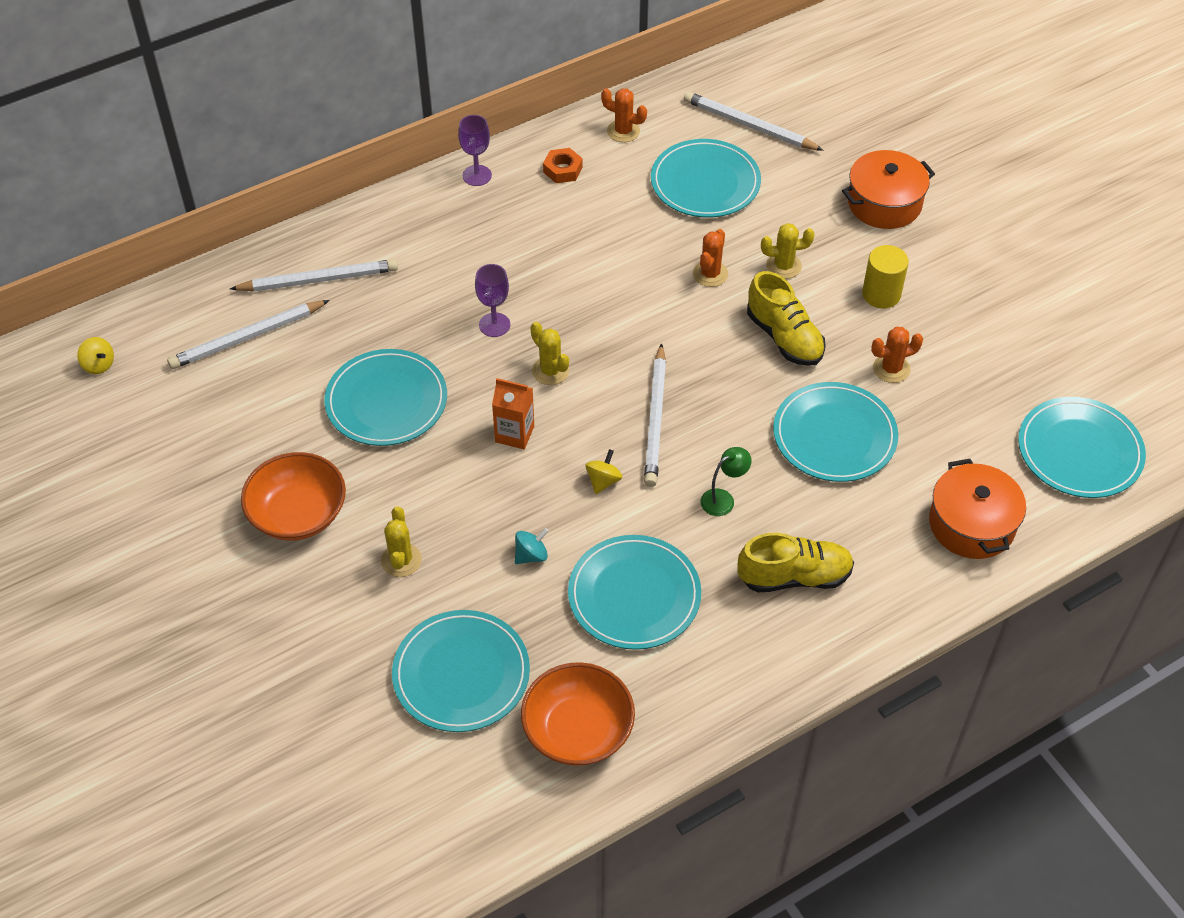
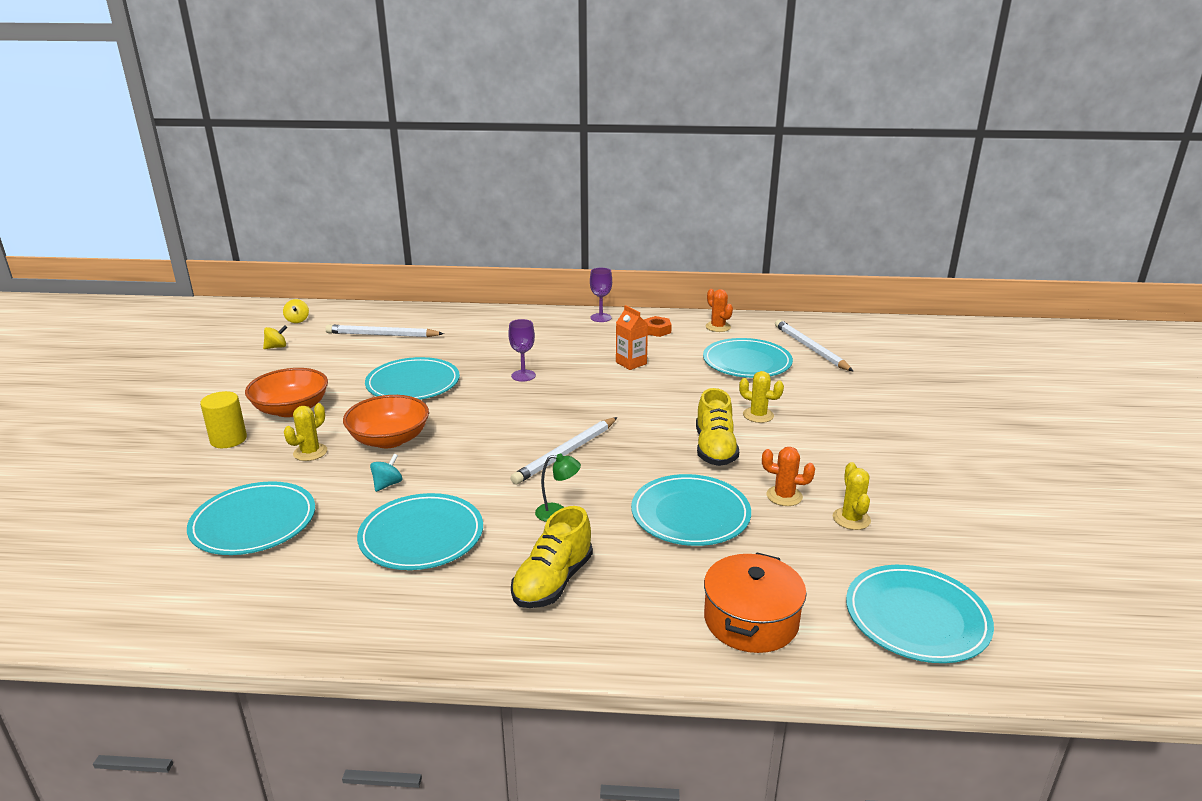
camera: 35 degrees right, 25 degrees down
white pencil [230,259,398,292] -> none
orange carton [492,378,534,449] -> orange carton moved to [616,305,648,370]
turquoise spinning top [515,528,549,564] -> turquoise spinning top turned 60 degrees counterclockwise [370,454,402,492]
orange bowl [521,662,635,766] -> orange bowl moved to [343,395,429,448]
yellow cactus [530,322,569,385] -> yellow cactus moved to [833,462,871,530]
yellow spinning top [585,449,622,494] -> yellow spinning top moved to [263,326,287,349]
orange cactus [693,229,728,287] -> none
yellow shoe [737,533,854,593] -> yellow shoe turned 90 degrees clockwise [511,506,593,608]
orange pot [842,150,935,229] -> none
yellow cylinder [862,245,909,308] -> yellow cylinder moved to [200,391,247,448]

